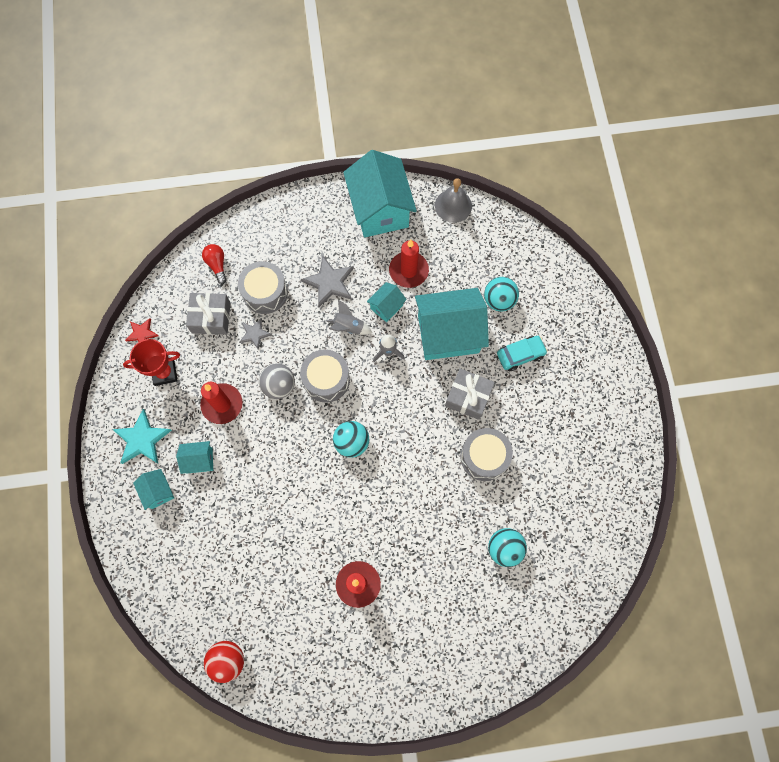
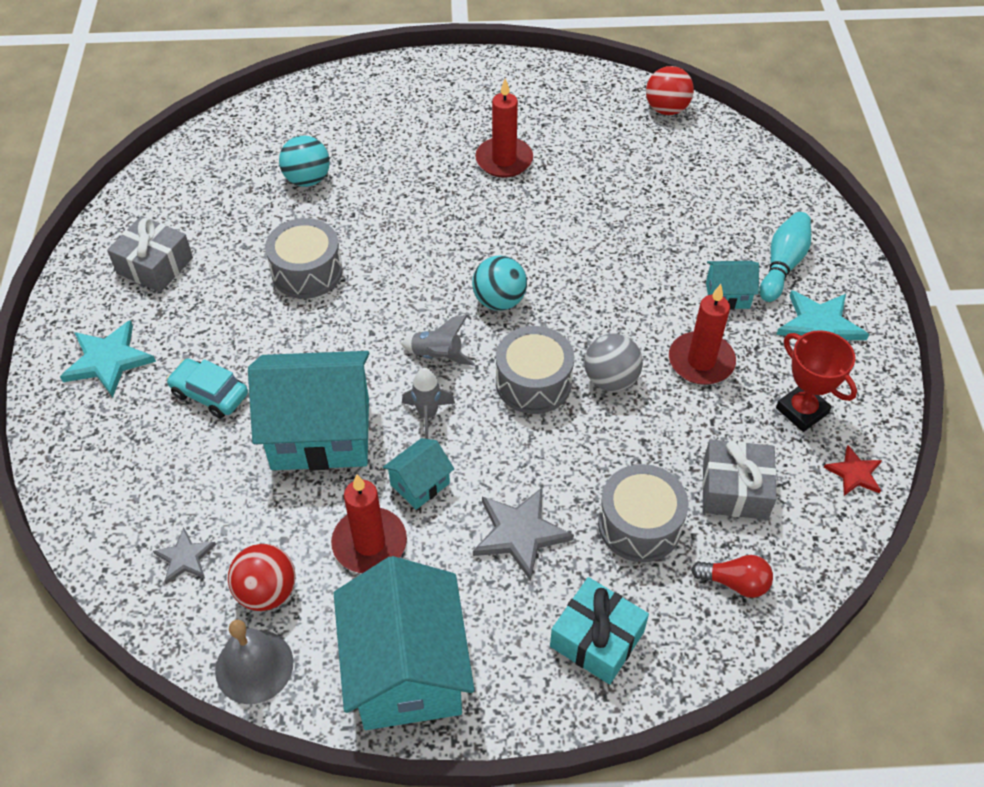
camera: 175 degrees left, 20 degrees down
red trophy [123,339,180,386] -> red trophy turned 60 degrees clockwise [776,330,857,432]
turquoise house [133,469,174,510] -> turquoise bowling pin [759,212,811,302]
red light bulb [202,244,227,284] -> red light bulb turned 60 degrees counterclockwise [691,555,773,598]
grey star [239,318,272,350] -> grey star moved to [153,528,216,584]
grey rocket [326,300,372,335] -> grey rocket moved to [401,315,475,365]
grey gift [445,369,495,420] -> grey gift moved to [107,216,193,292]
turquoise ball [484,277,519,311] -> none
turquoise car [497,336,548,371] -> turquoise car turned 45 degrees clockwise [166,358,248,418]
none -> turquoise star [60,320,156,397]
none -> red ball [228,544,296,611]
none -> turquoise gift [550,577,649,685]

